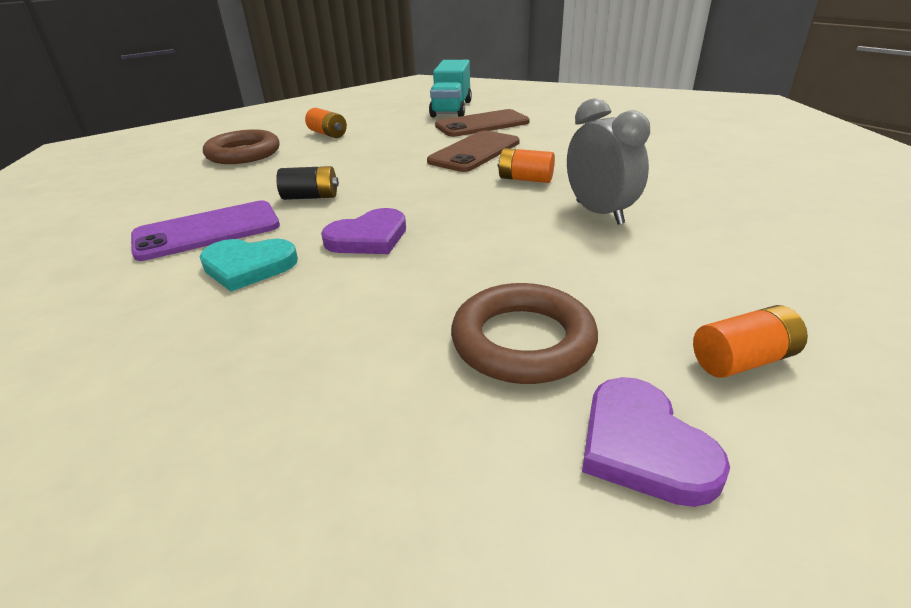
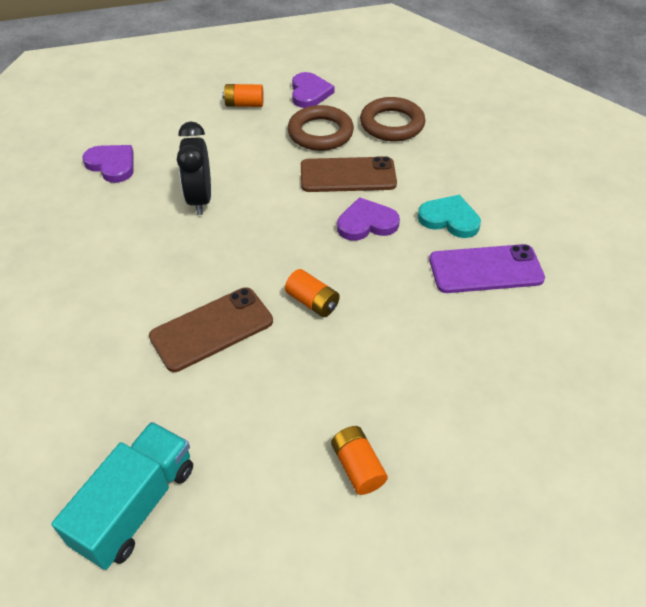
camera: 160 degrees left, 15 degrees up
brown ring [203,129,280,164] -> brown ring moved to [360,97,425,141]
black battery [276,166,339,200] -> none
brown phone [435,109,530,137] -> brown phone moved to [301,156,397,192]
orange battery [497,148,555,183] -> orange battery moved to [285,269,340,317]
grey clock [567,98,650,225] -> black clock [177,121,211,215]
none -> purple heart [82,145,134,183]

